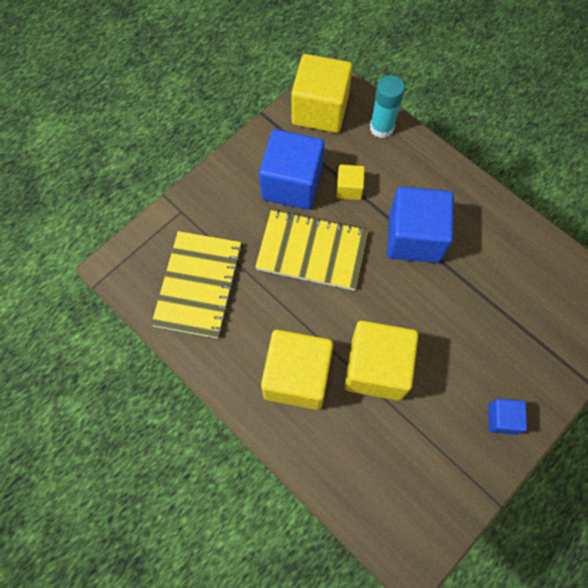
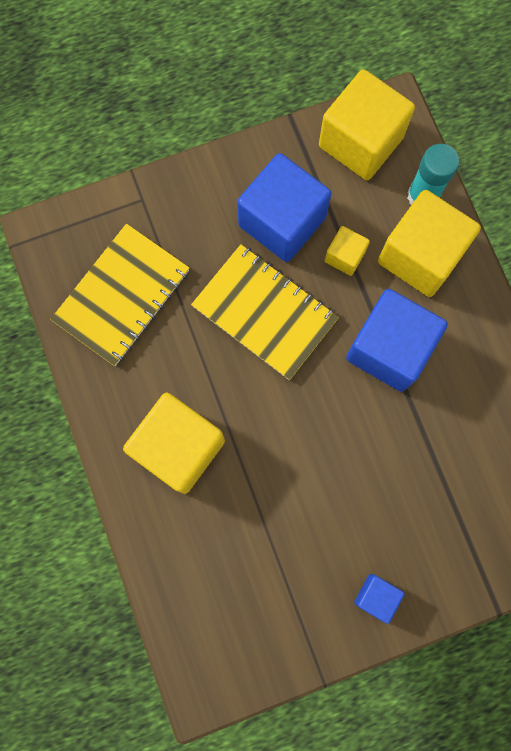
camera: 25 degrees right, 10 degrees up
yellow cube [345,321,419,401] -> yellow cube moved to [378,190,481,297]

